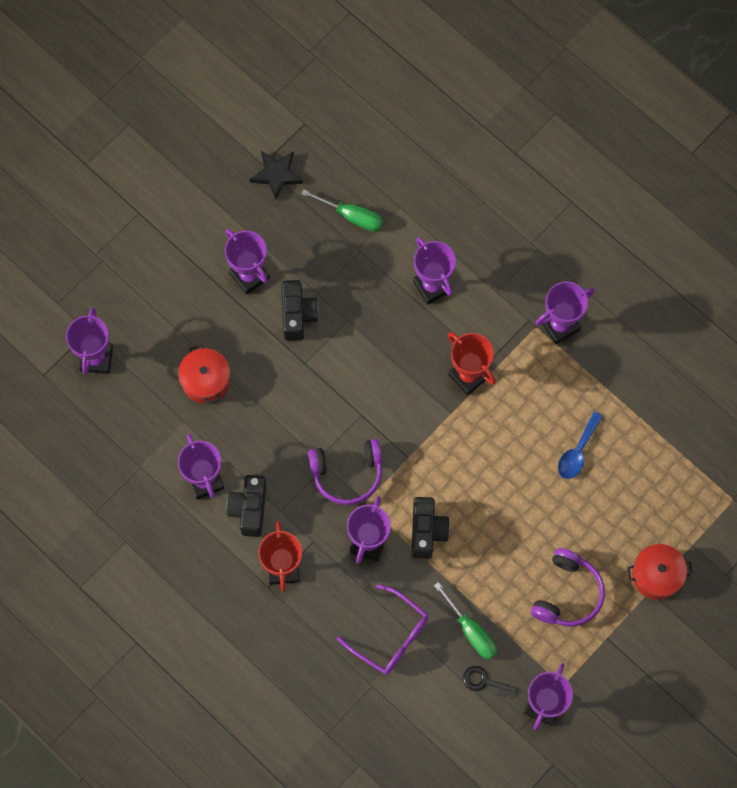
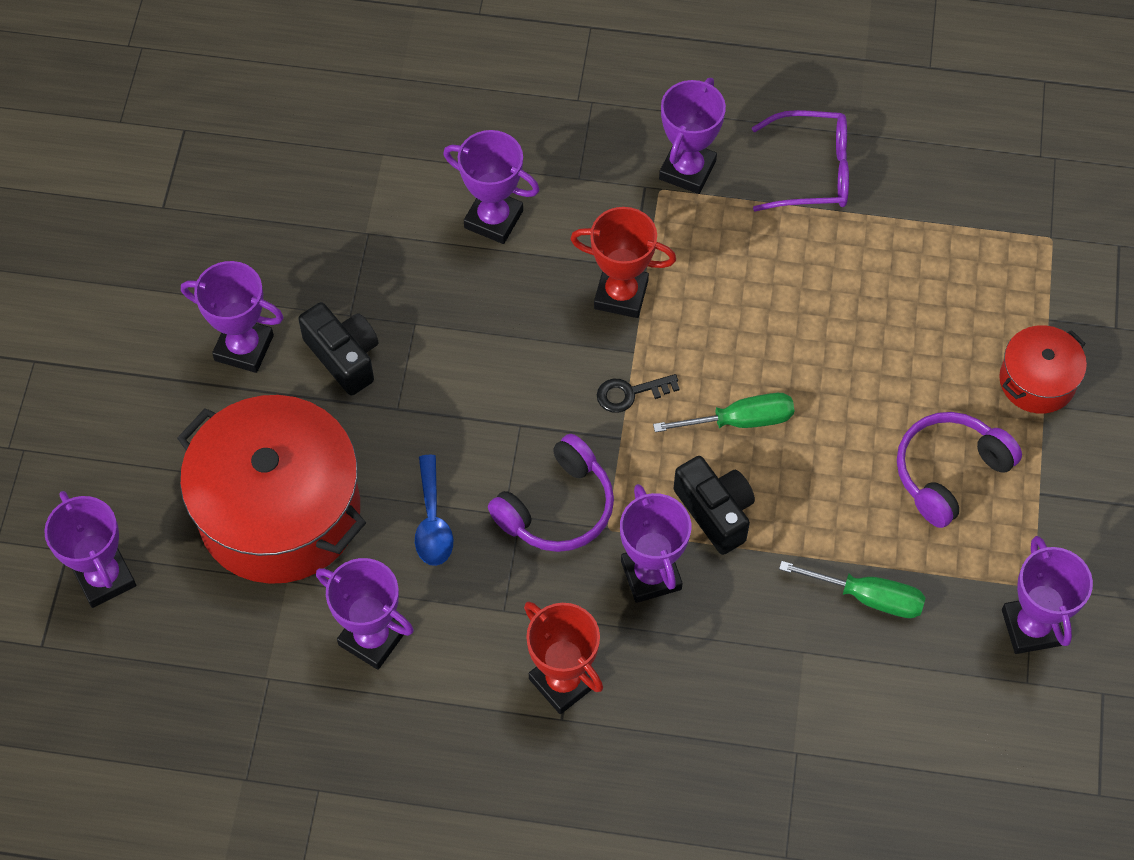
camera: 35 degrees left, 10 degrees down
red pot [178,344,230,404] -> red pot [177,395,366,584], size x2.05
black camera [226,475,267,537] -> none
black star [249,151,303,200] -> none
green screwdriver [301,189,383,232] -> green screwdriver moved to [653,393,794,432]
purple glasses [337,584,429,674] -> purple glasses moved to [752,110,849,212]
black key [463,666,518,699] -> black key moved to [597,374,680,413]
purple headphones [531,548,605,626] -> purple headphones turned 120 degrees counterclockwise [897,412,1022,528]
blue spoon [558,412,603,479] -> blue spoon moved to [415,455,453,566]

